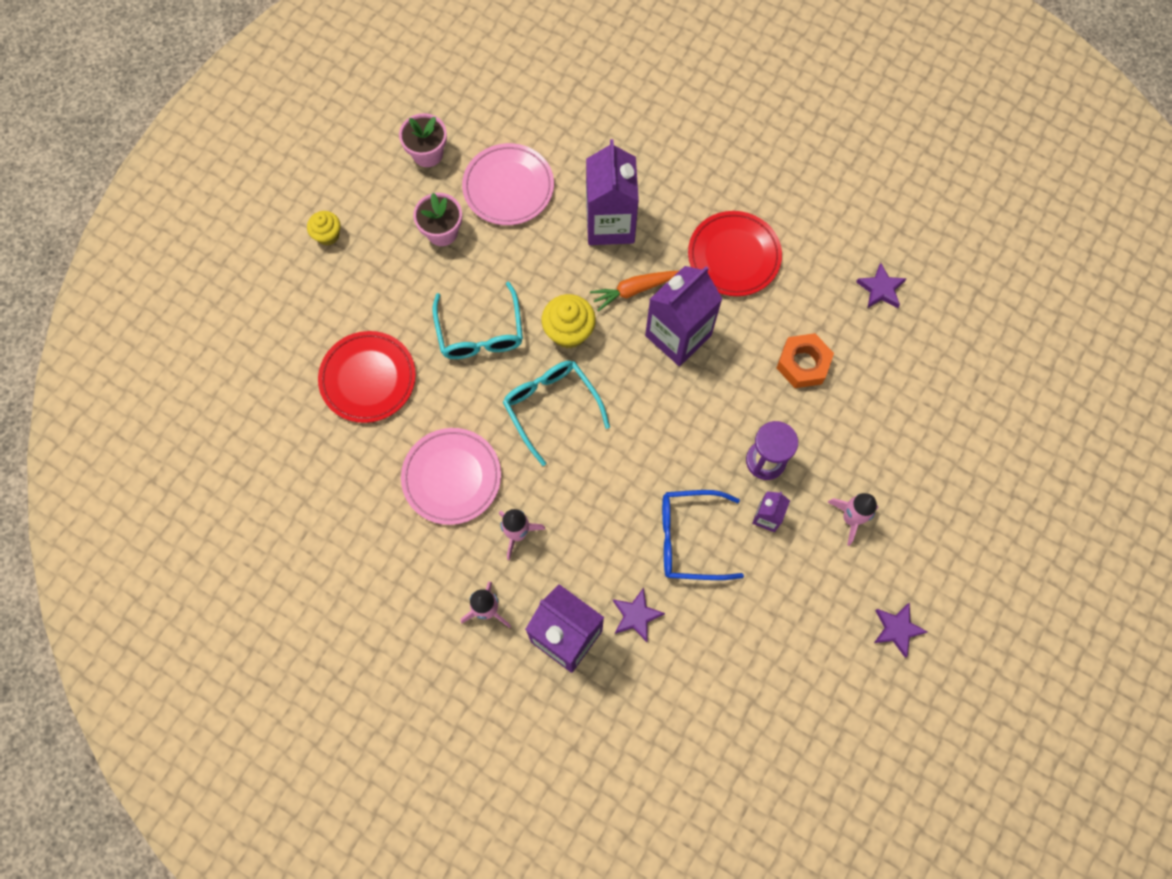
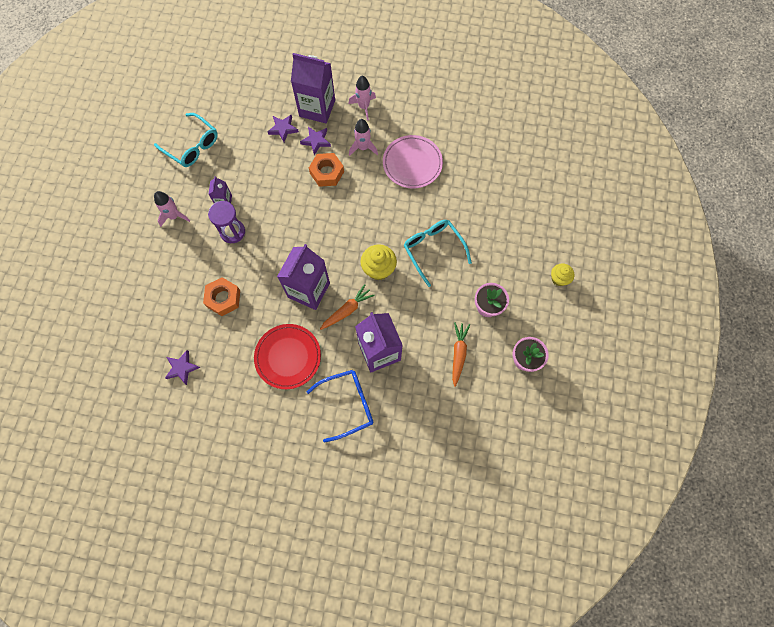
camera: 160 degrees right, 0 degrees up
red plate [318,331,416,423] -> none
pink plate [462,143,554,225] -> orange carrot [452,322,470,387]
turquoise glasses [503,361,610,466] -> turquoise glasses moved to [154,113,218,167]
blue glasses [662,490,744,580] -> blue glasses moved to [307,370,373,443]
purple star [874,603,928,658] -> purple star moved to [300,127,331,155]
none -> orange nut [309,153,344,187]

